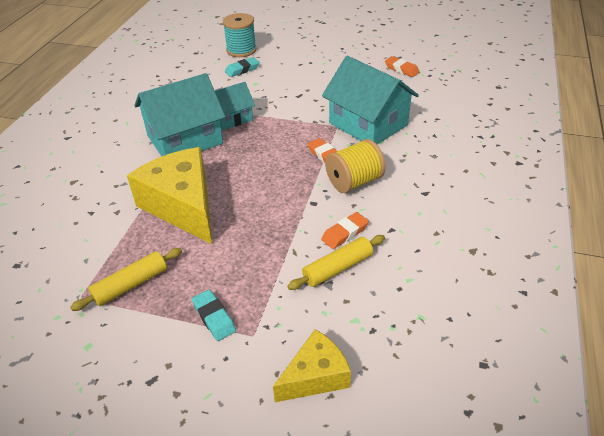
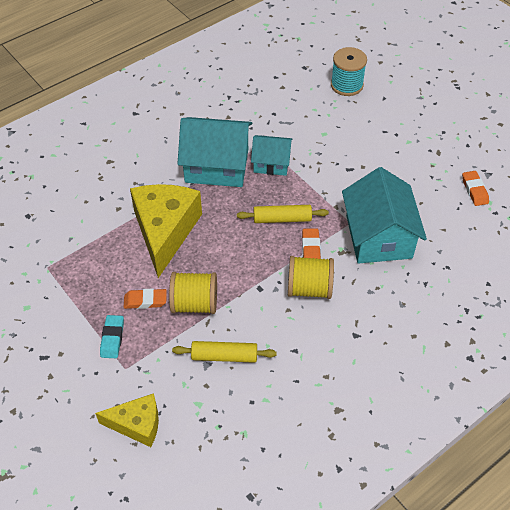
camera: 35 degrees right, 10 degrees up
yellow rolling pin [70,248,182,311] -> yellow rolling pin moved to [237,205,329,223]
turquoise eraser [225,57,259,77] -> none
orange eraser [321,212,369,249] -> orange eraser moved to [124,288,167,309]
none -> yellow spool [169,272,217,314]

